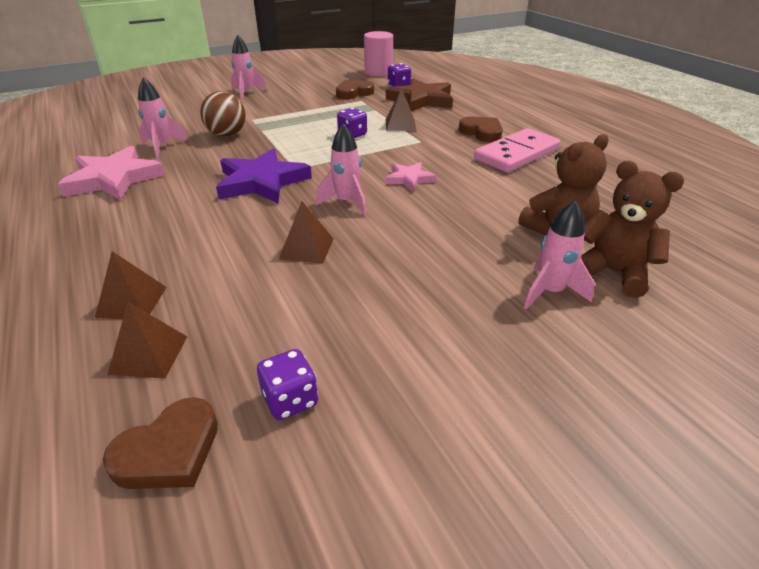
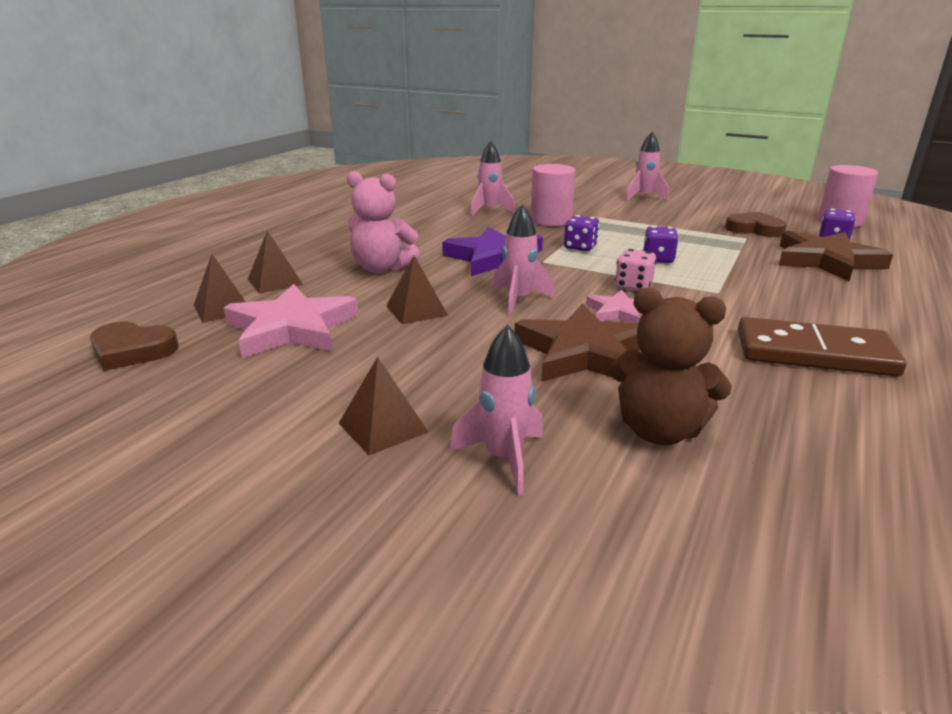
camera: 55 degrees right, 10 degrees down
pink star [58,146,165,200] -> pink star moved to [224,284,358,358]
brown ball [200,91,246,137] -> pink cylinder [531,164,576,226]
purple dice [257,349,318,420] -> purple dice moved to [564,215,600,251]
brown pyramid [386,88,416,131] -> brown pyramid moved to [339,357,428,456]
brown heart [458,116,503,142] -> none
pink domino [474,128,560,173] -> brown domino [738,317,906,377]
brown teddy bear [581,161,684,298] -> none
none -> pink teddy bear [347,171,420,273]
none -> brown star [514,304,640,382]
none -> pink dice [615,249,657,291]

